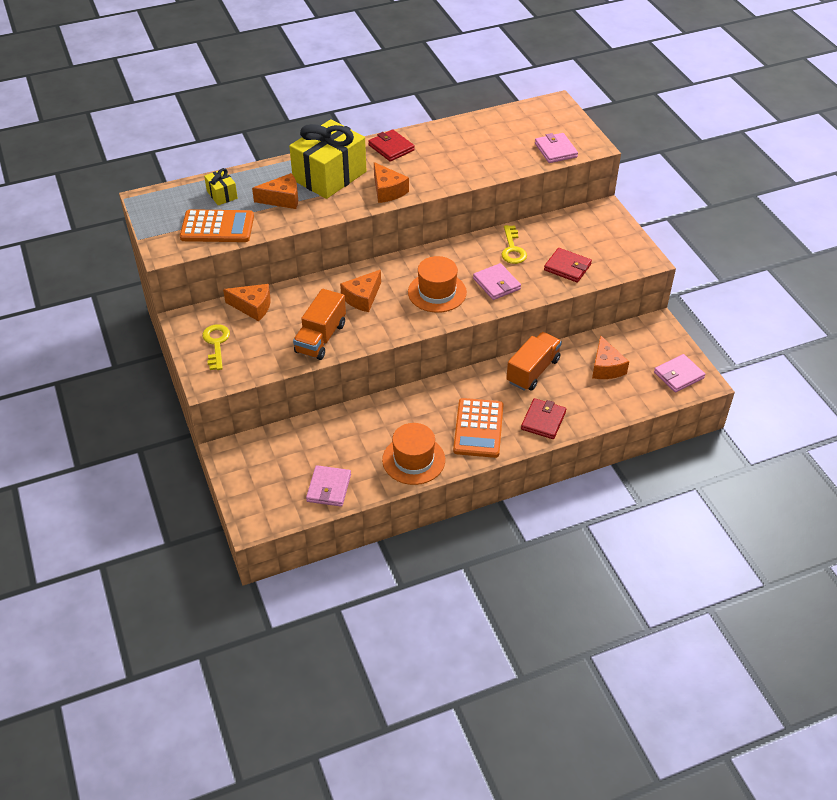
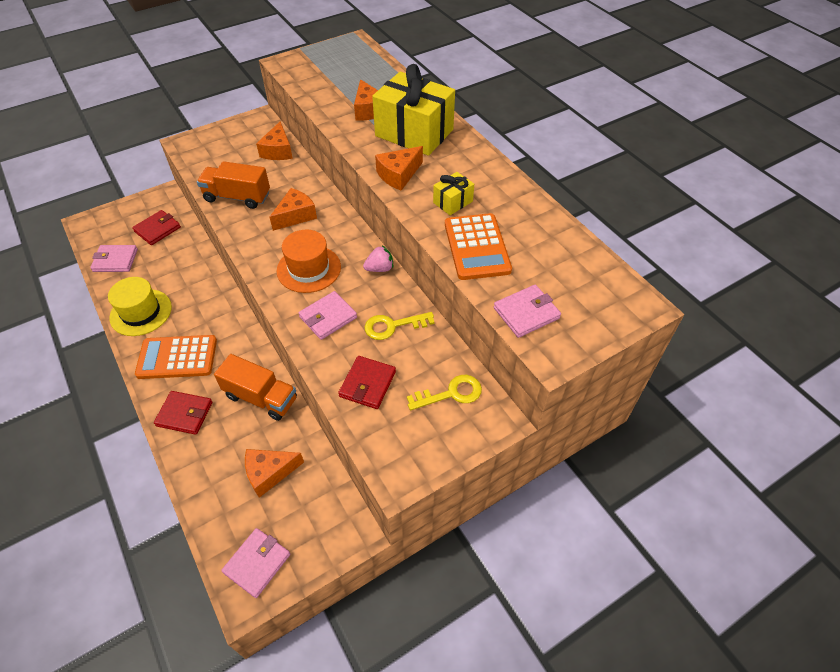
camera: 80 degrees right, 5 degrees up
orange calculator [180,209,254,242] -> orange calculator moved to [445,213,512,280]
yellow key [202,324,230,370] -> yellow key moved to [407,375,482,410]
yellow gift [204,168,238,205] -> yellow gift moved to [433,172,474,215]
orange cheese [340,270,381,312] -> orange cheese turned 105 degrees clockwise [269,188,317,231]
red wallet [368,129,415,162] -> red wallet moved to [132,210,181,245]
orange hat [382,423,445,485] -> yellow hat [108,277,172,336]
pink wallet [654,354,705,393] -> pink wallet turned 75 degrees clockwise [221,528,290,598]
none -> pink strawberry [363,245,394,272]

